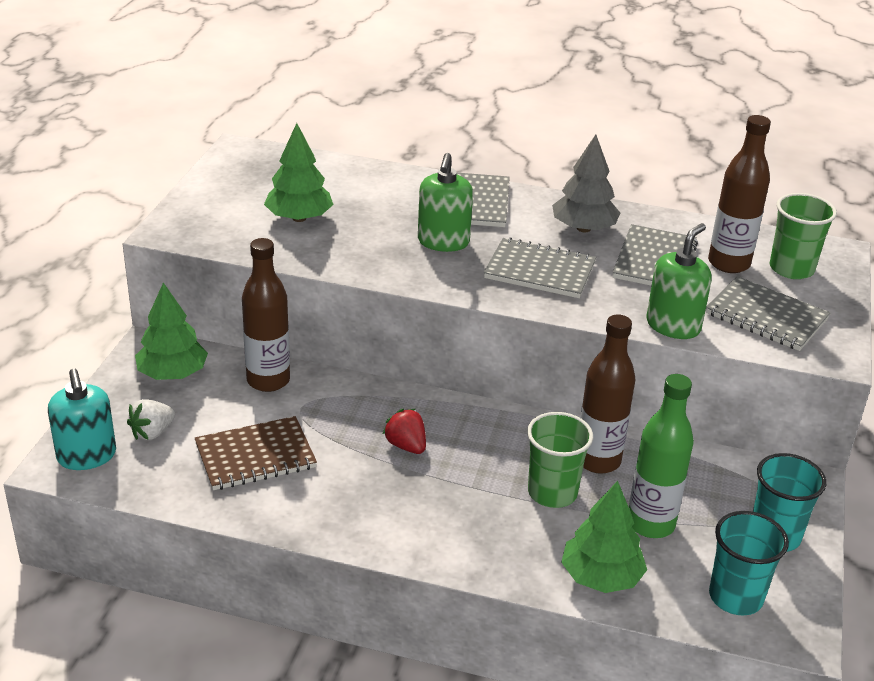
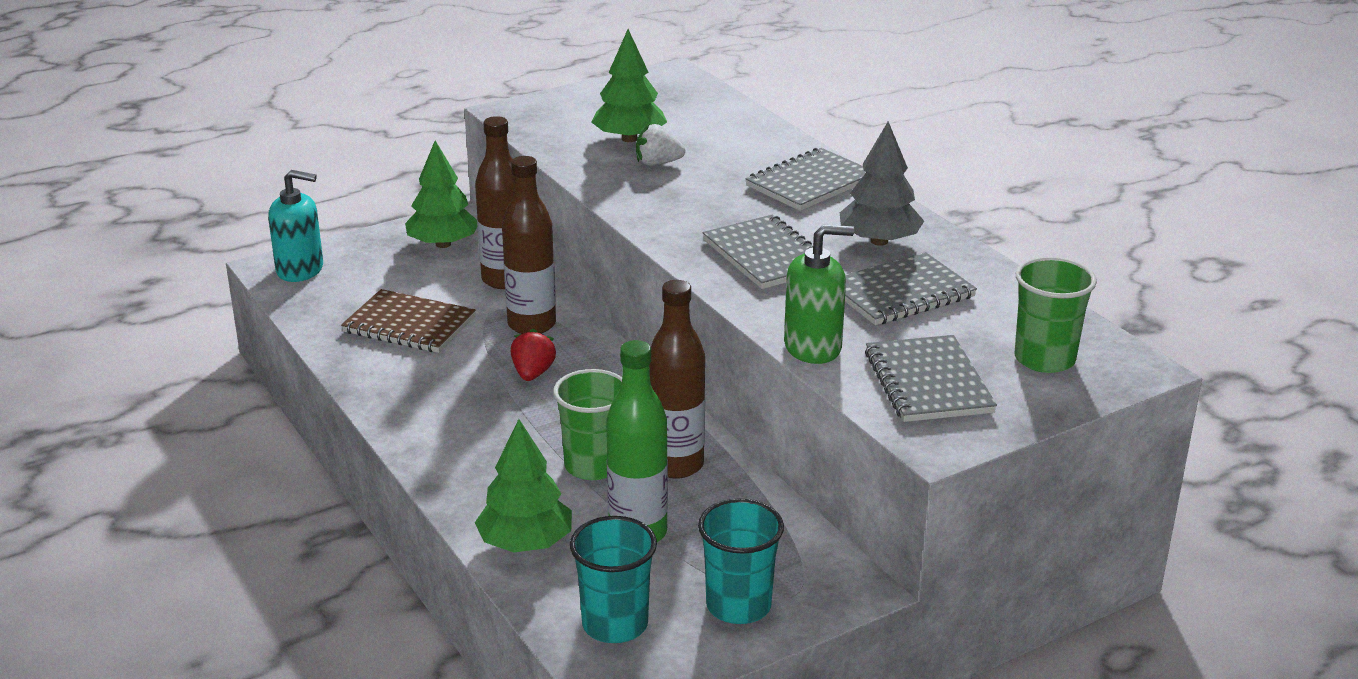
camera: 45 degrees right, 5 degrees down
turquoise soap dispenser [48,368,116,470] -> turquoise soap dispenser turned 105 degrees counterclockwise [268,170,323,282]
white strawberry [127,399,175,440] -> white strawberry moved to [636,124,685,166]
green soap dispenser [418,153,473,252] -> none
brown bottle [708,115,771,273] -> brown bottle moved to [502,156,556,334]

